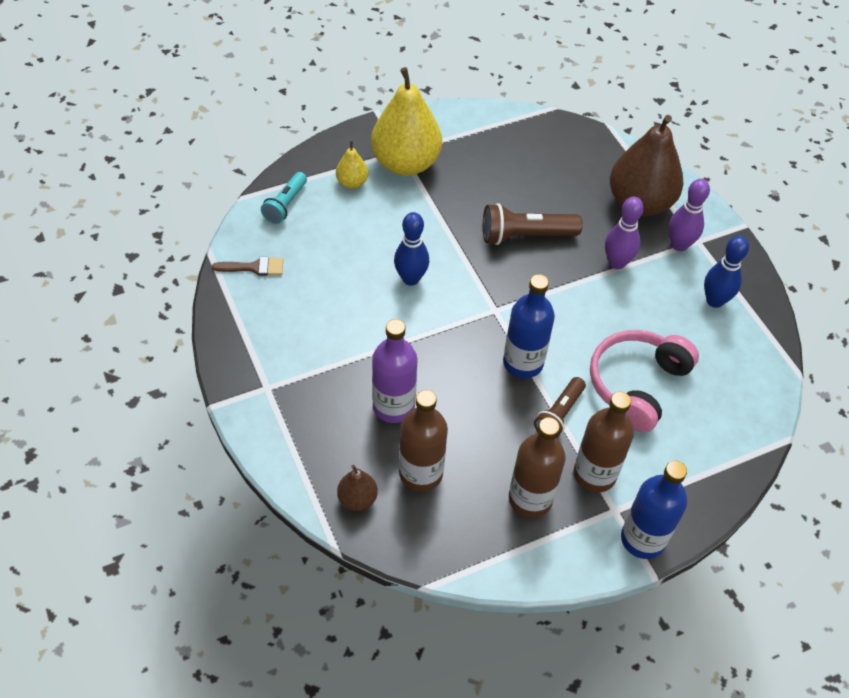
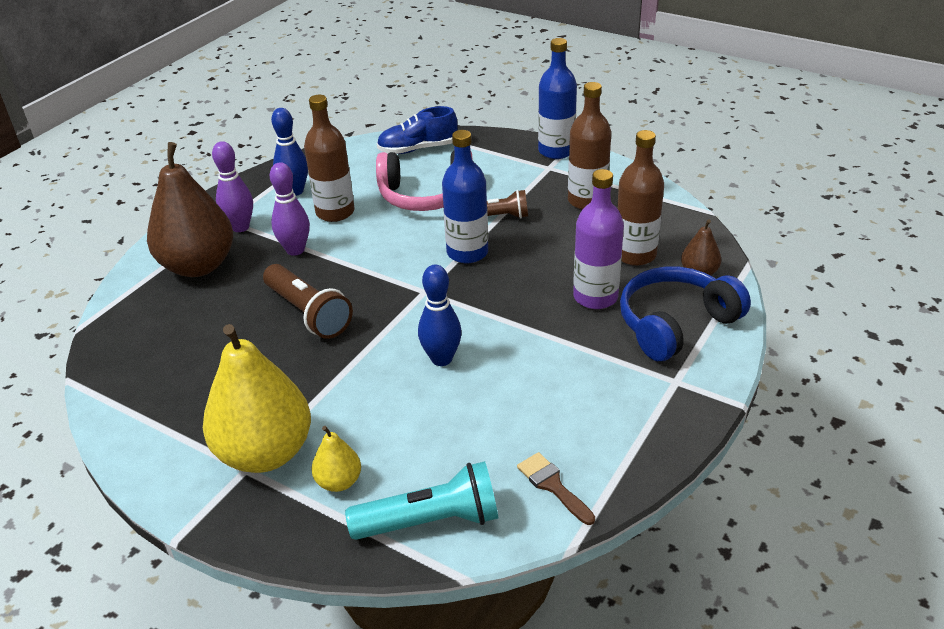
camera: 120 degrees left, 15 degrees down
turquoise flashlight [261,172,307,224] -> turquoise flashlight [345,461,498,540], size x1.51
brown bottle [574,391,634,492] -> brown bottle moved to [304,95,355,222]
none -> blue shoe [377,106,458,154]
none -> blue headphones [620,266,751,361]

